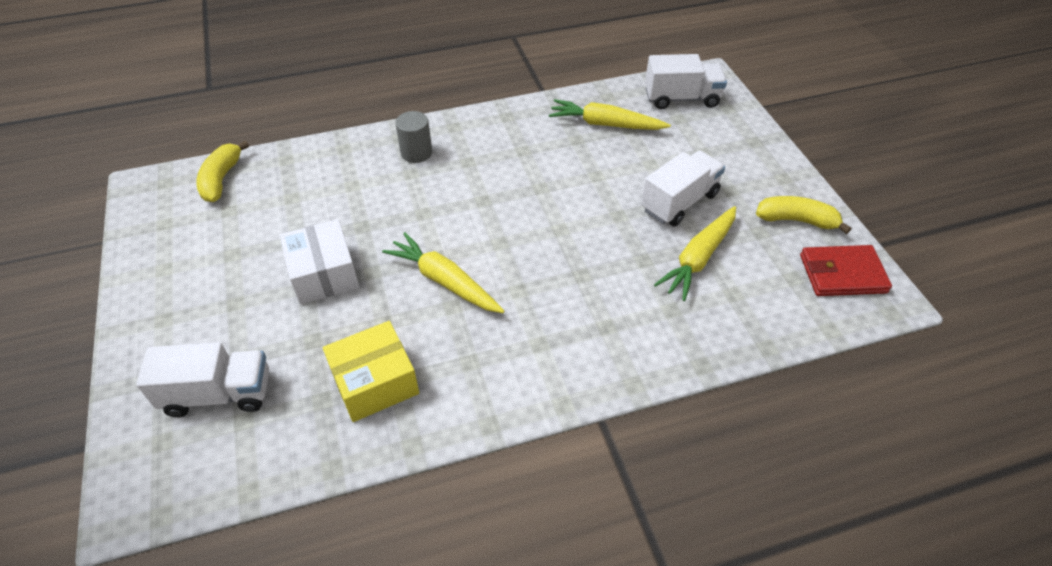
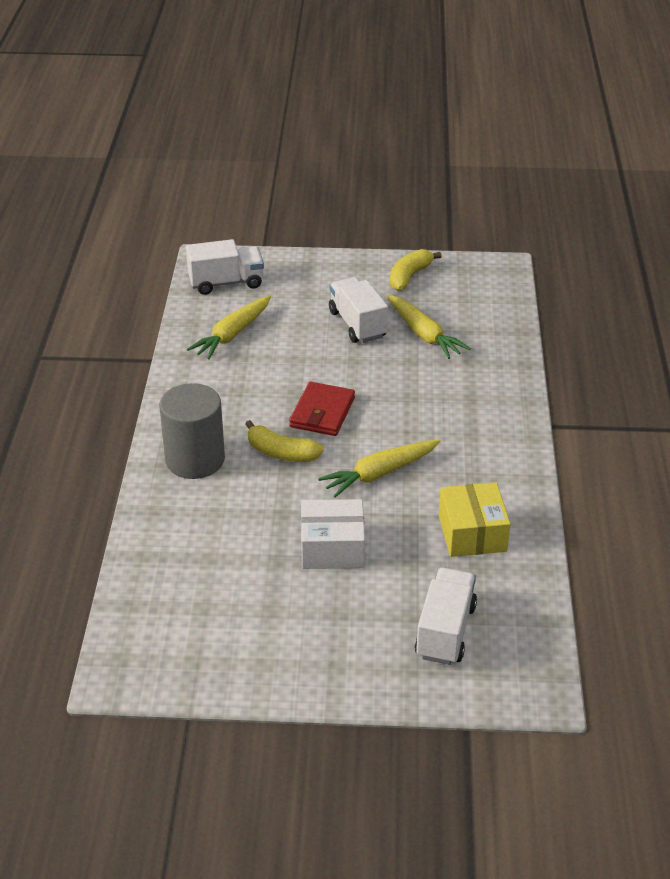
camera: 70 degrees left, 10 degrees down
yellow banana [196,141,249,202] -> yellow banana moved to [245,420,324,462]
grey cylinder [395,111,432,163] -> grey cylinder [159,383,225,479], size x1.74
white truck [645,54,727,109] -> white truck turned 60 degrees clockwise [186,239,264,295]
red wallet [800,245,892,296] -> red wallet moved to [289,382,355,436]

